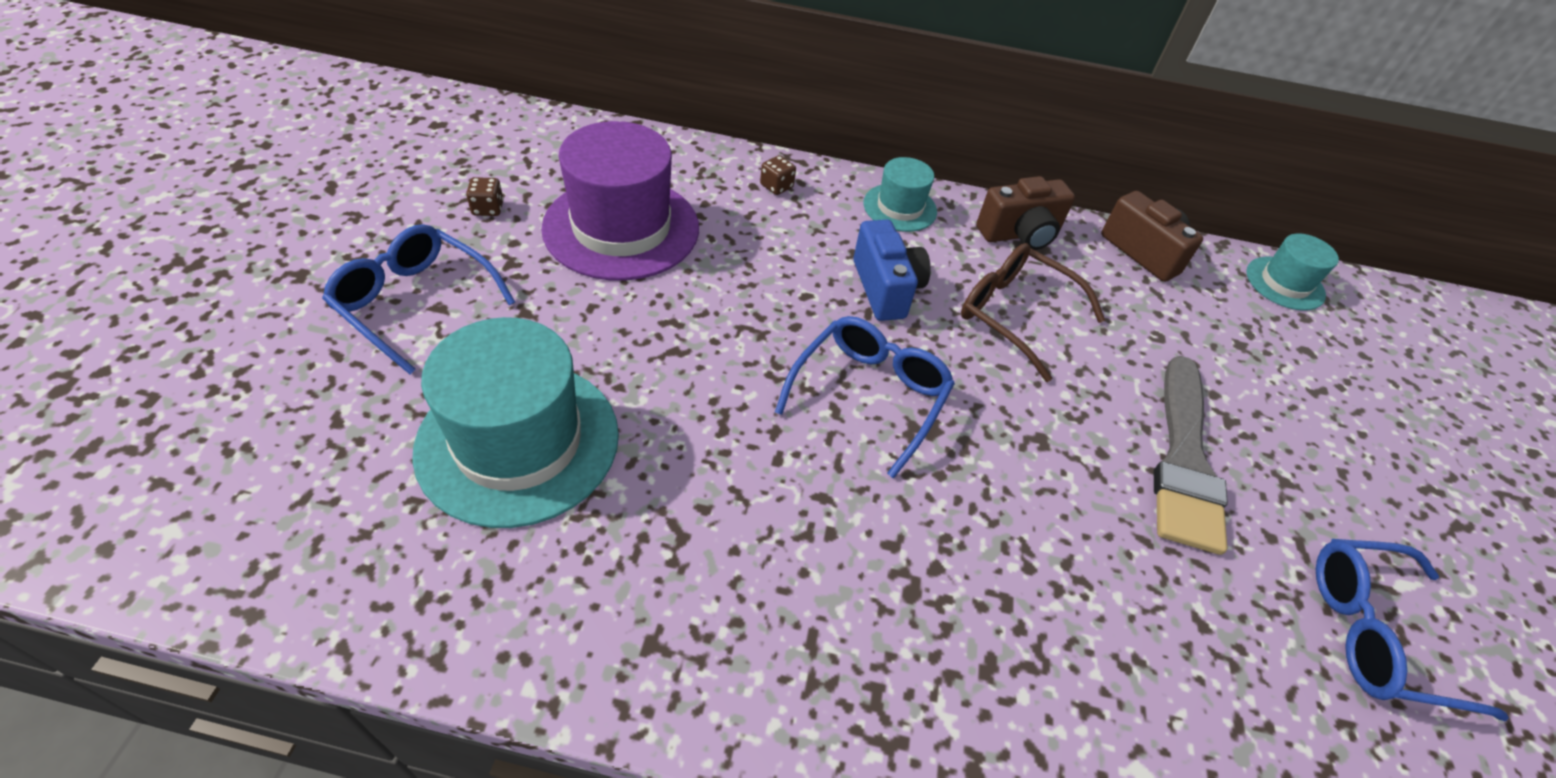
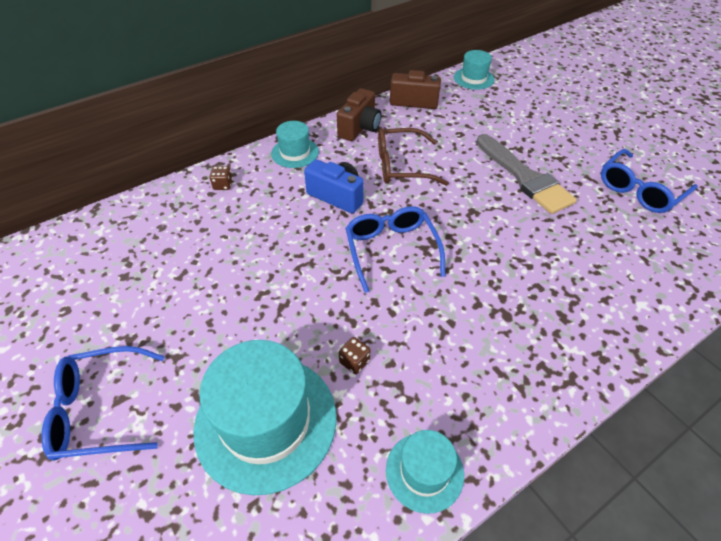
camera: 40 degrees left, 0 degrees up
brown dice [466,177,503,216] -> brown dice moved to [339,337,370,374]
purple hat [541,121,699,281] -> none
none -> turquoise hat [386,430,464,514]

